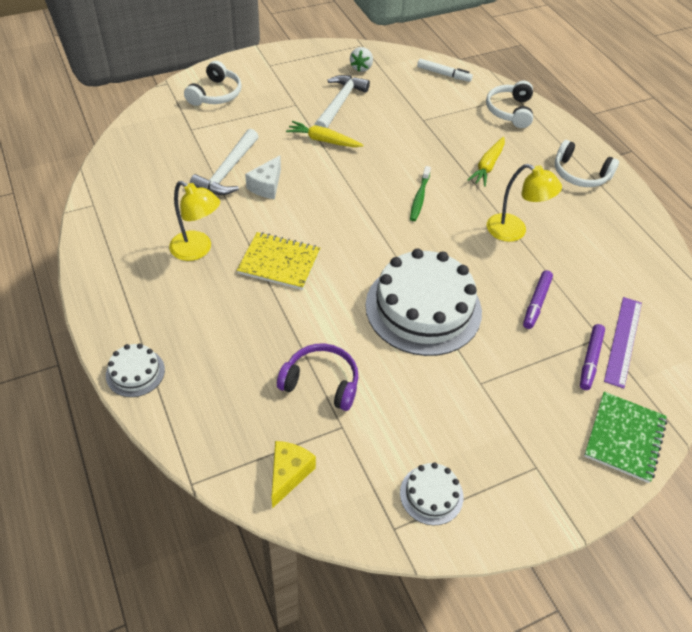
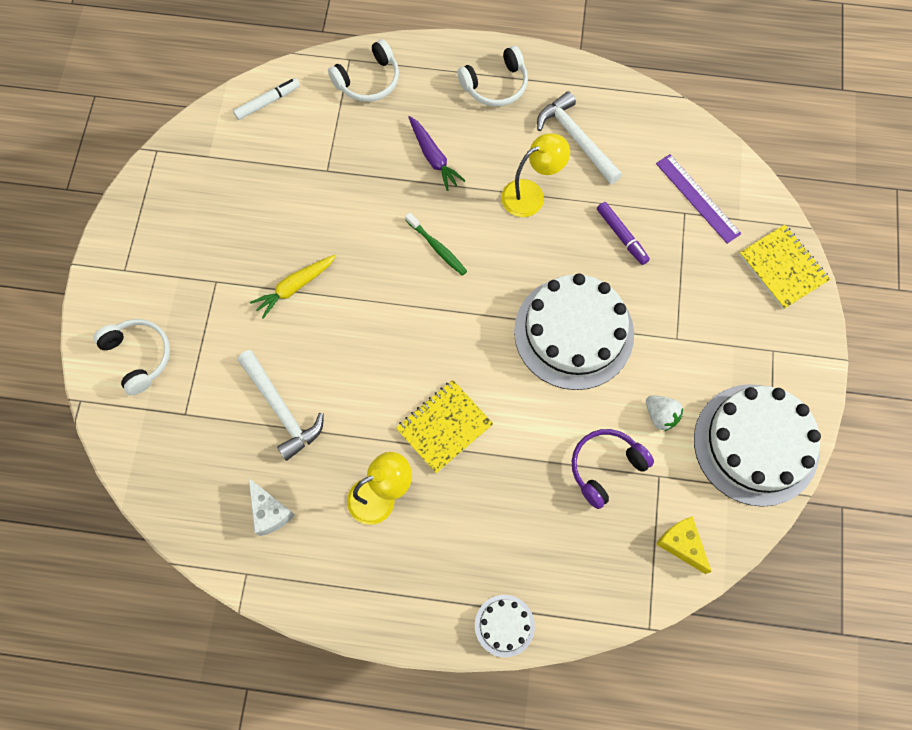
camera: 55 degrees left, 20 degrees up
white cheese [245,155,281,199] -> white cheese moved to [249,479,295,536]
white hammer [315,75,370,128] -> white hammer moved to [537,91,622,184]
white strawberry [350,47,373,72] -> white strawberry moved to [646,395,683,431]
white cake [400,462,463,525] -> white cake [694,384,821,507], size x2.20
yellow carrot [468,137,505,187] -> purple carrot [408,116,465,191]
white headphones [486,81,533,128] -> white headphones turned 75 degrees counterclockwise [328,39,399,102]
purple marker [580,324,605,390] -> none
green notebook [584,392,667,483] -> yellow notebook [739,225,830,309]

